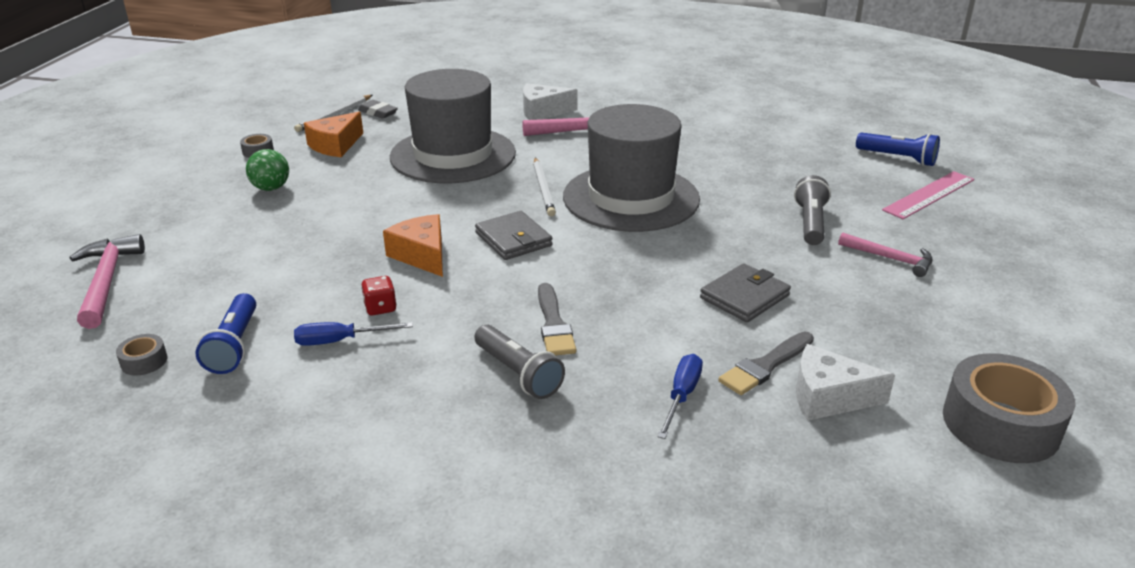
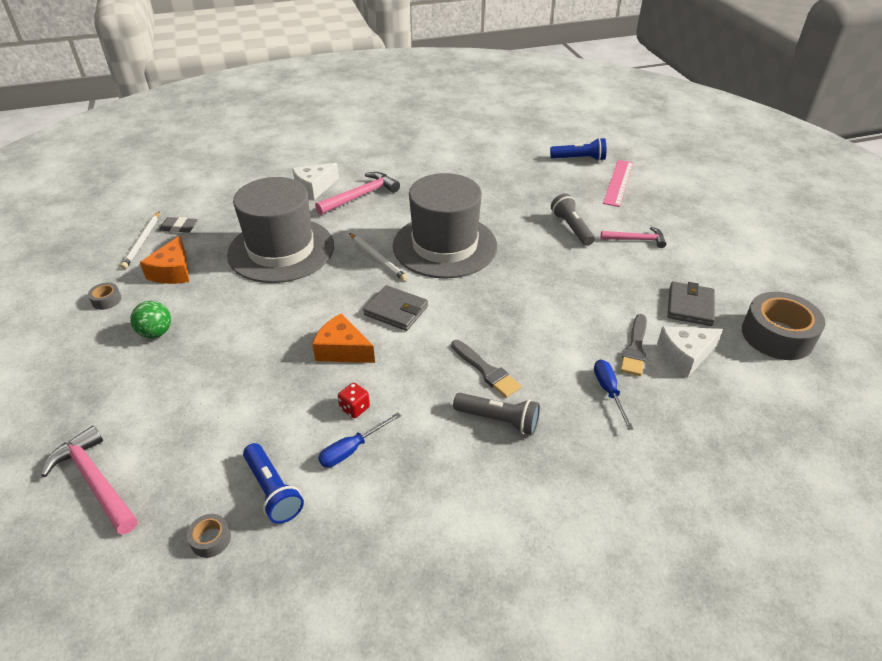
camera: 30 degrees left, 10 degrees up
grey wallet [700,263,791,322] -> grey wallet moved to [667,282,715,326]

